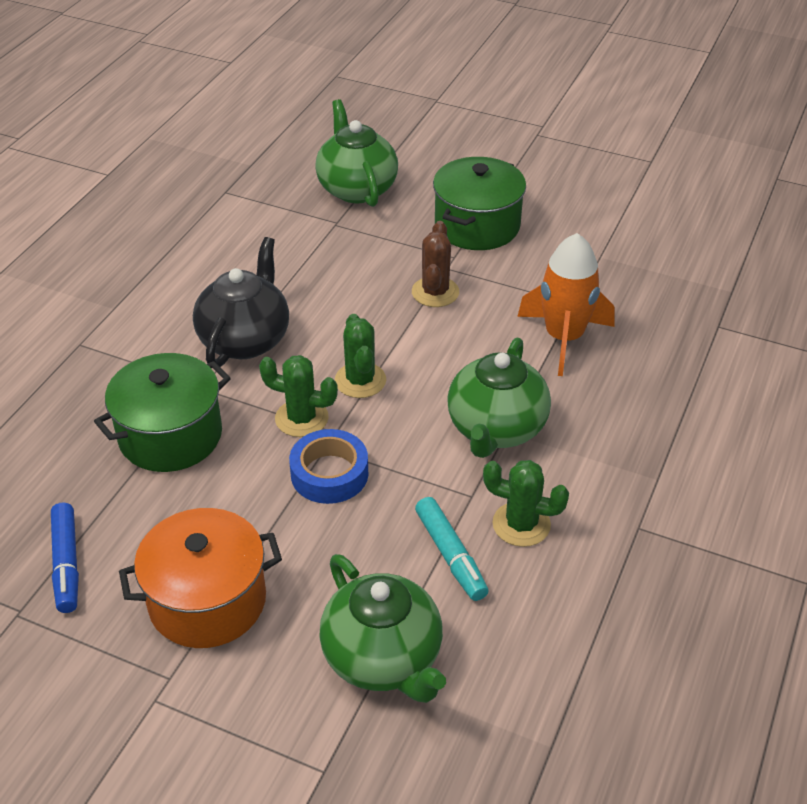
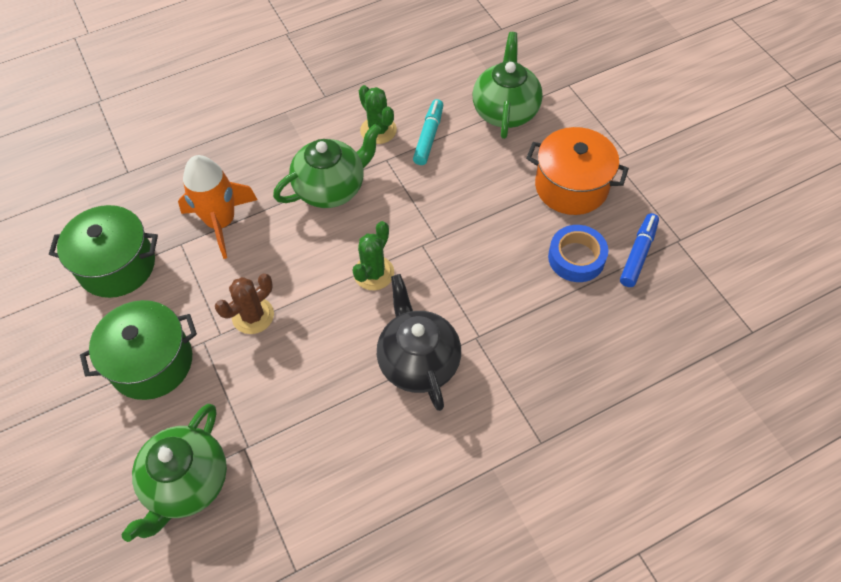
camera: 140 degrees left, 15 degrees up
green pot [94,353,231,472] -> green pot moved to [49,205,158,298]
black teapot [193,237,289,367] -> black teapot turned 105 degrees clockwise [377,274,461,411]
green cactus [259,355,338,437] -> none
blue tape [289,429,368,504] -> blue tape moved to [548,225,608,282]

